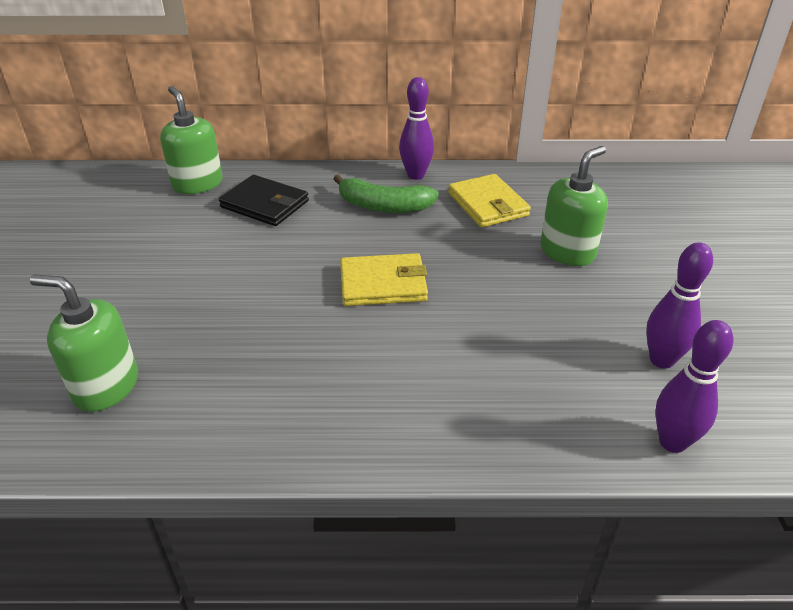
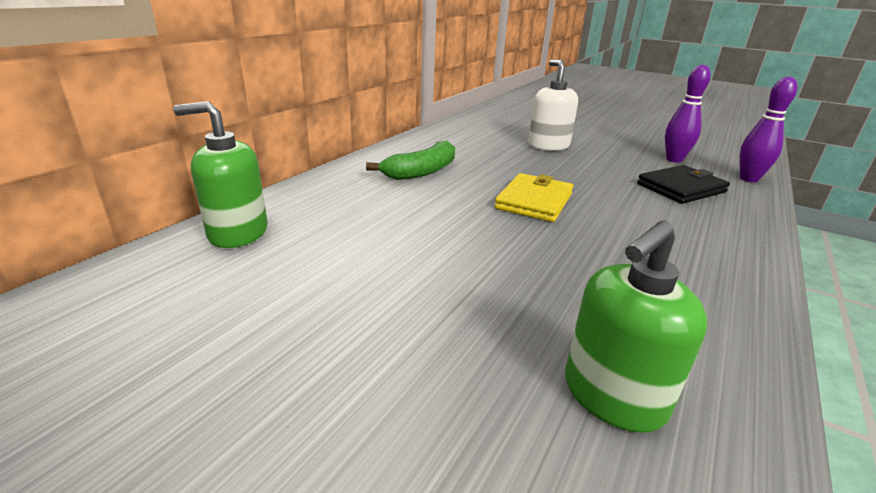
camera: 60 degrees left, 10 degrees down
black wallet [219,175,309,226] -> black wallet moved to [637,165,730,204]
purple bowling pin [399,77,434,180] -> none
yellow wallet [448,174,531,227] -> none
green soap dispenser [540,146,608,266] -> white soap dispenser [528,60,578,151]

